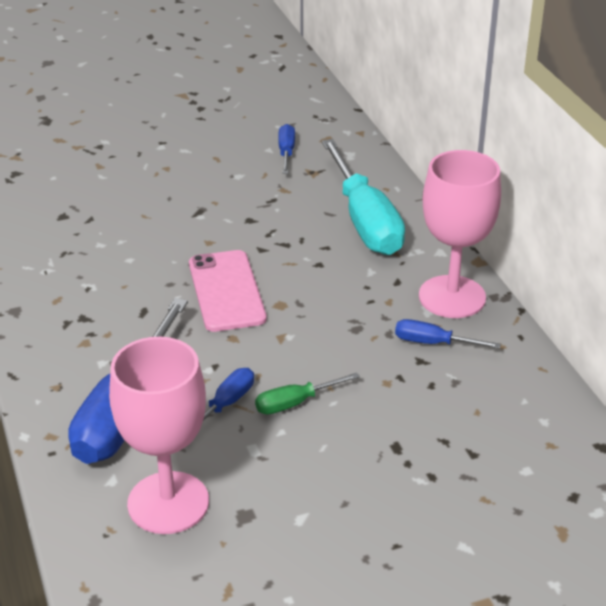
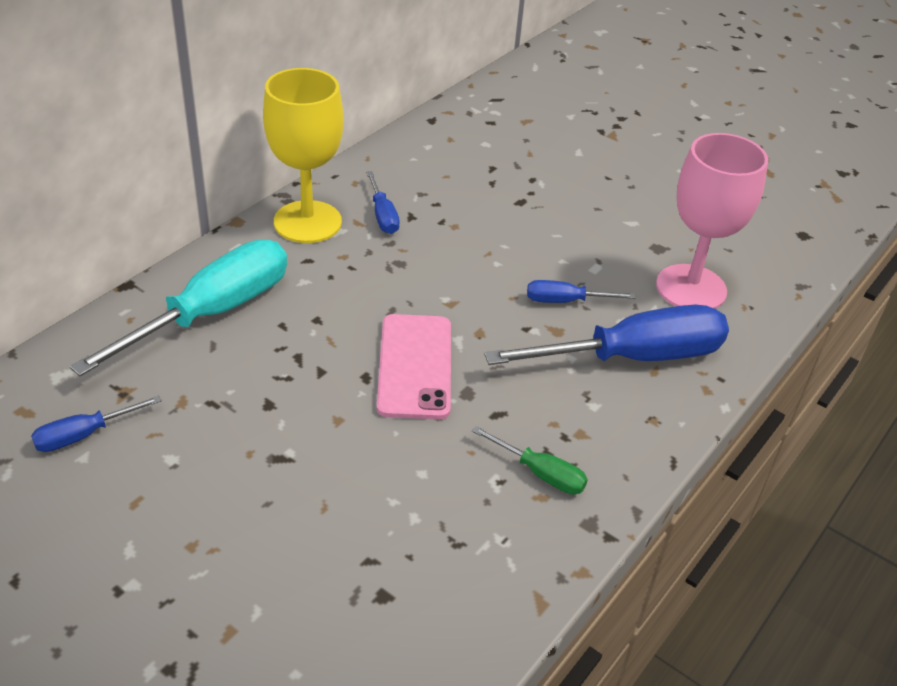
camera: 125 degrees left, 5 degrees up
pink phone [189,250,267,332] -> pink phone turned 45 degrees counterclockwise [377,314,451,420]
green screwdriver [255,372,360,415] -> green screwdriver moved to [472,426,588,494]
pink goblet [419,150,501,318] -> yellow goblet [263,68,344,243]

